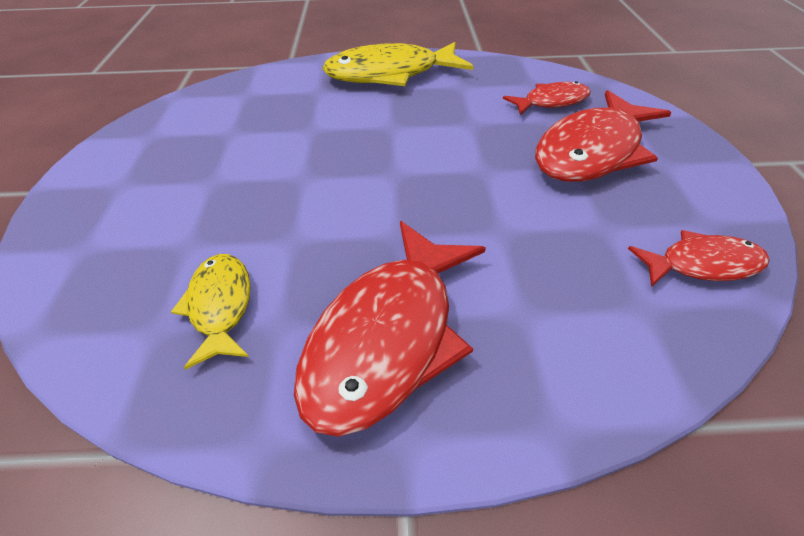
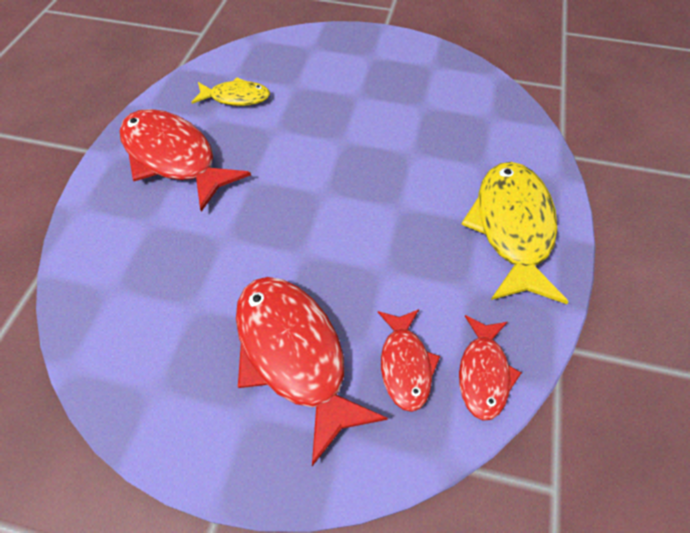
camera: 105 degrees right, 10 degrees up
red fish [628,230,770,287] -> red fish moved to [459,315,521,421]

